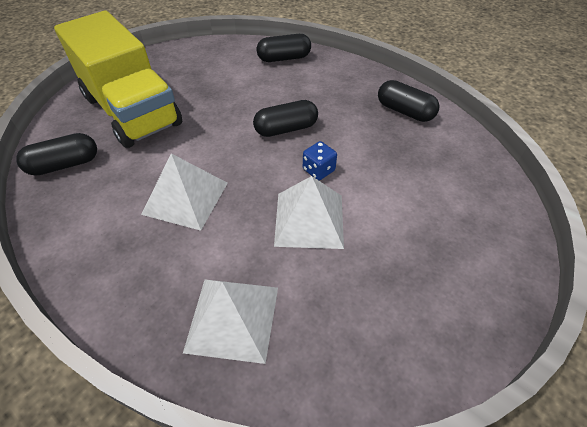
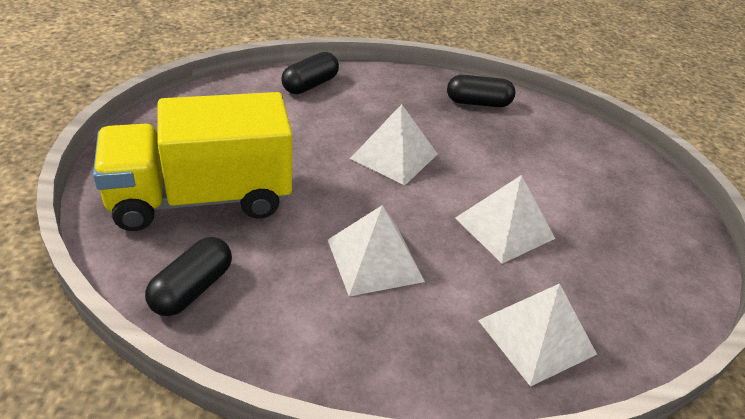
camera: 40 degrees left, 10 degrees down
yellow truck [54,11,182,148] -> yellow truck turned 150 degrees clockwise [93,92,292,231]
black capsule [253,100,318,137] -> white pyramid [350,104,438,185]
blue dice [303,141,337,180] -> none

